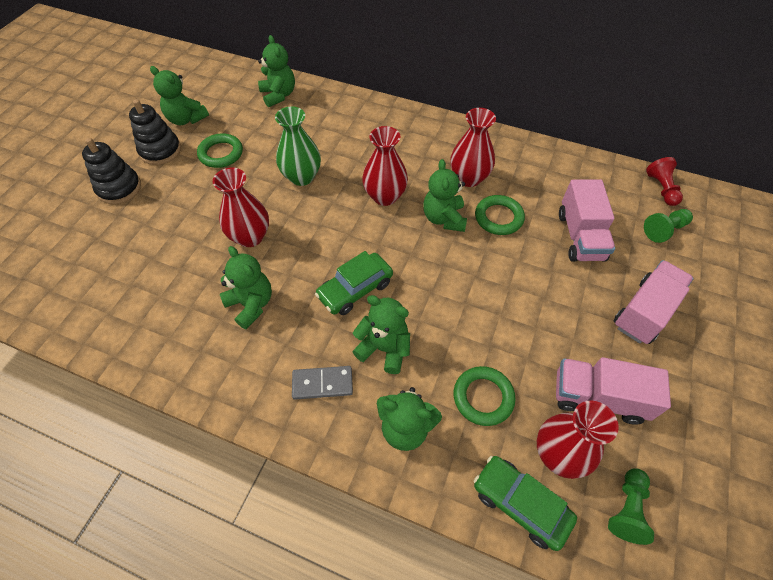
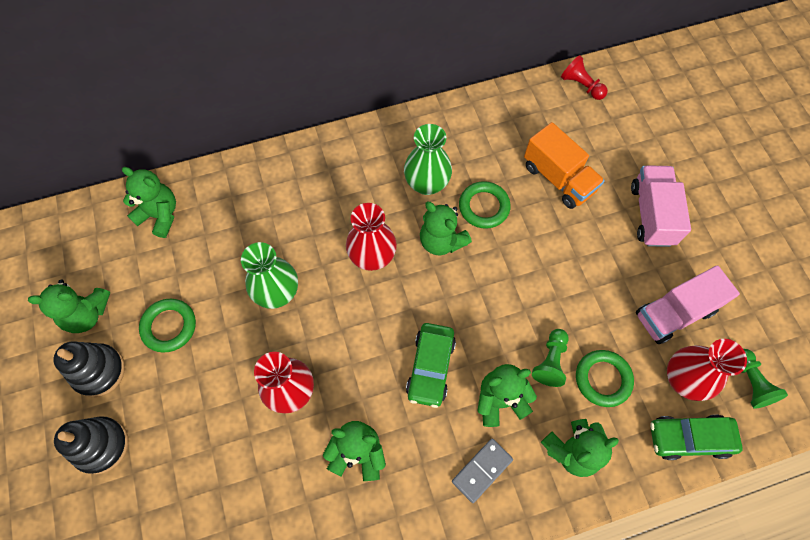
camera: 40 degrees left, 10 degrees up
red vase [450,108,496,187] -> green vase [404,124,452,195]
pink truck [559,179,615,262] -> orange truck [524,122,605,209]
green pawn [644,209,693,243] -> green pawn moved to [532,329,569,387]

